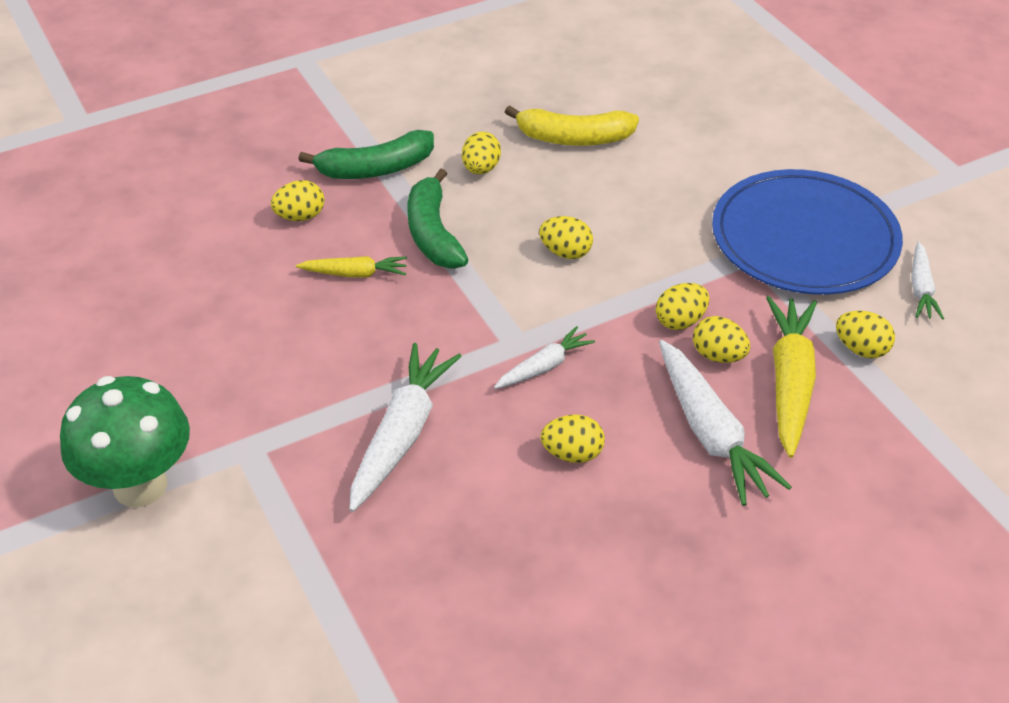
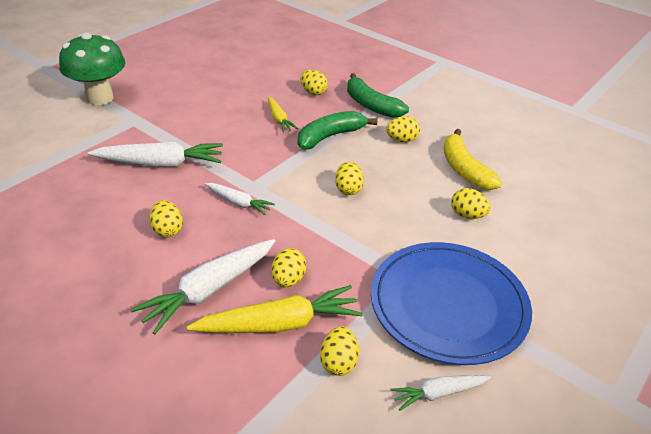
camera: 65 degrees right, 5 degrees down
yellow egg [656,283,709,330] -> yellow egg moved to [451,188,491,219]

